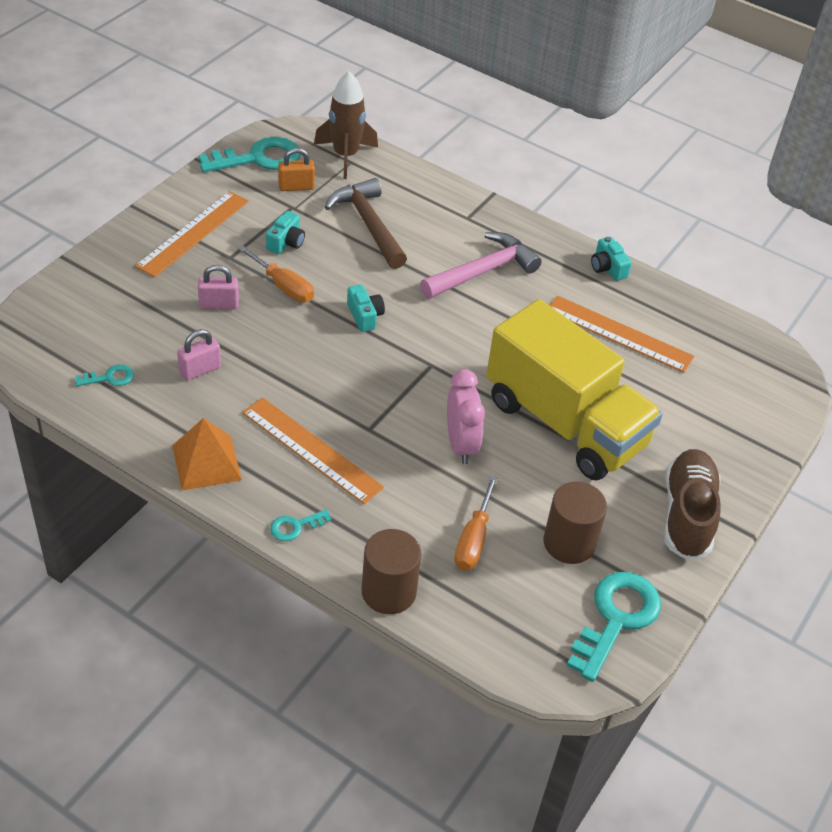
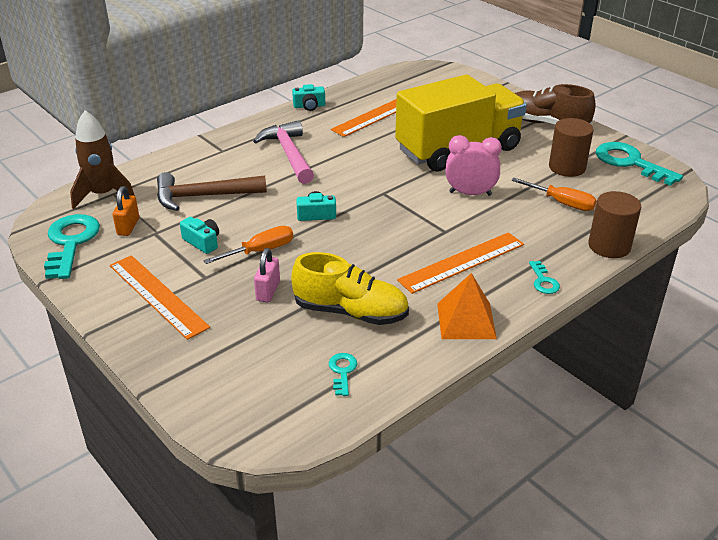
camera: 70 degrees left, 10 degrees down
pink padlock [177,329,221,381] -> yellow shoe [291,252,409,325]

